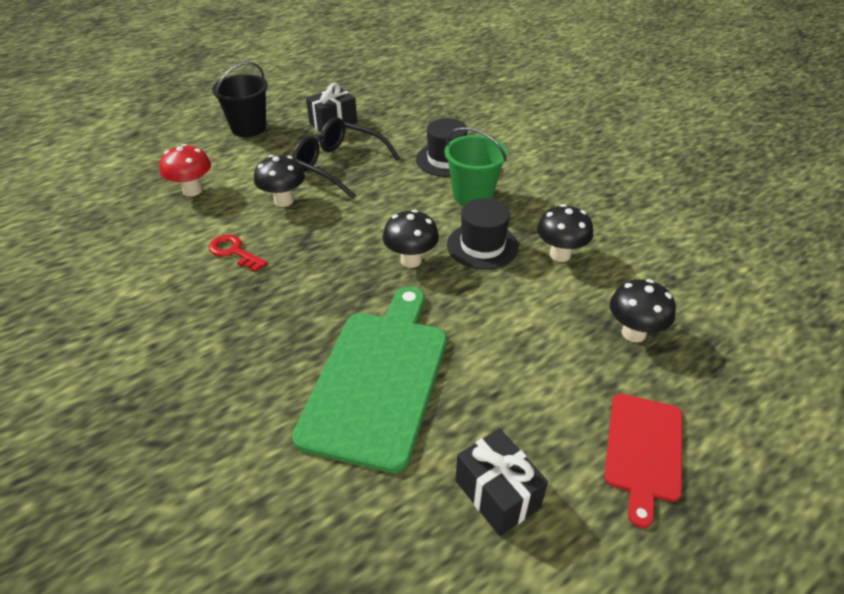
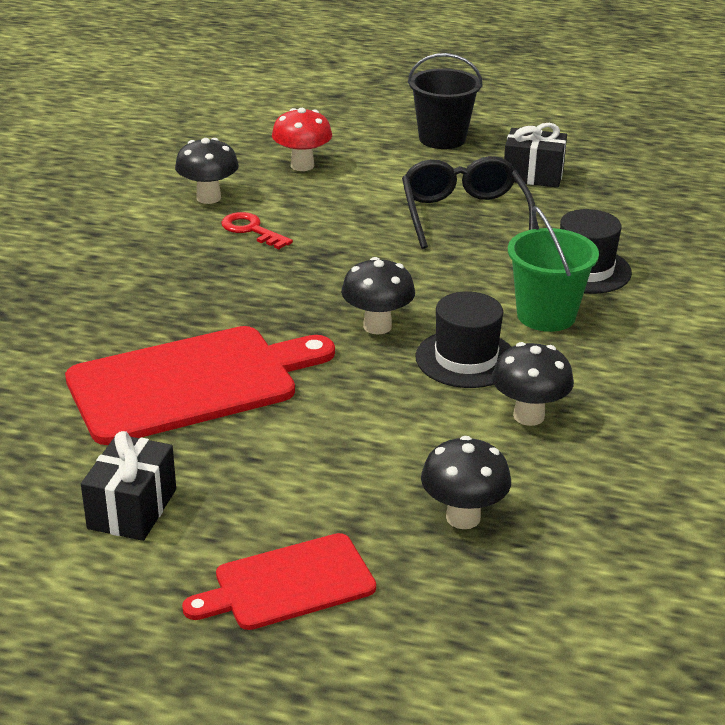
camera: 50 degrees right, 10 degrees down
red key [209,234,268,272] -> red key turned 45 degrees counterclockwise [221,212,293,249]
black mushroom [254,155,305,207] -> black mushroom moved to [175,138,239,204]
green cutting board [292,286,447,473] -> red cutting board [65,326,335,445]

